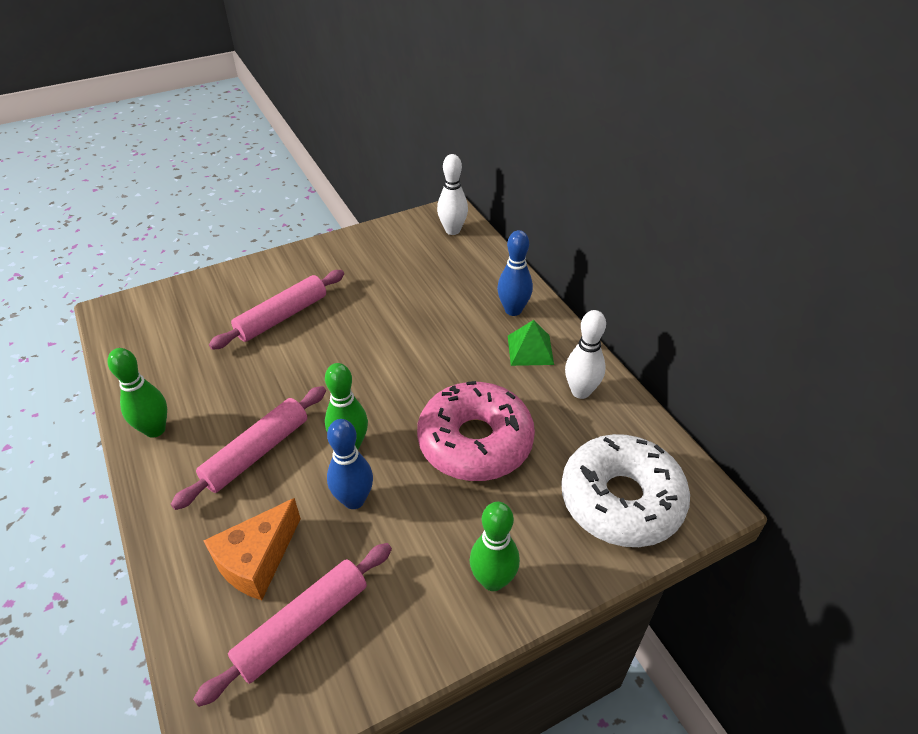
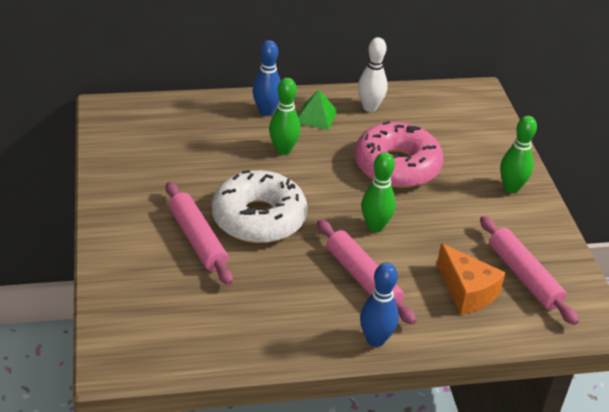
camera: 75 degrees left, 5 degrees down
green bowling pin [107,348,167,438] -> green bowling pin moved to [269,78,301,155]
blue bowling pin [327,419,373,509] -> blue bowling pin moved to [360,262,399,347]
white bowling pin [437,154,468,235] -> none
white donut [561,434,690,547] -> white donut moved to [212,170,307,243]

